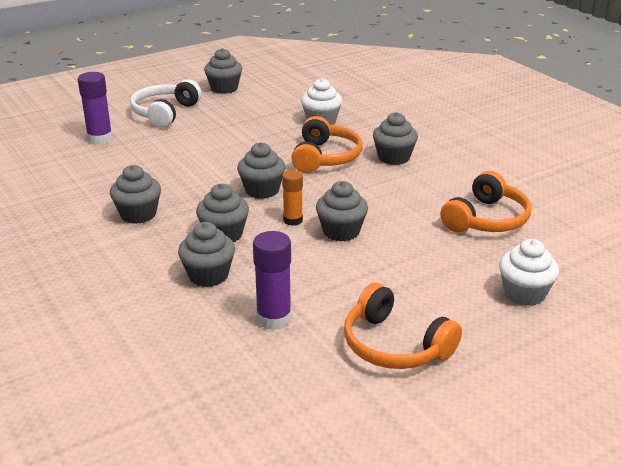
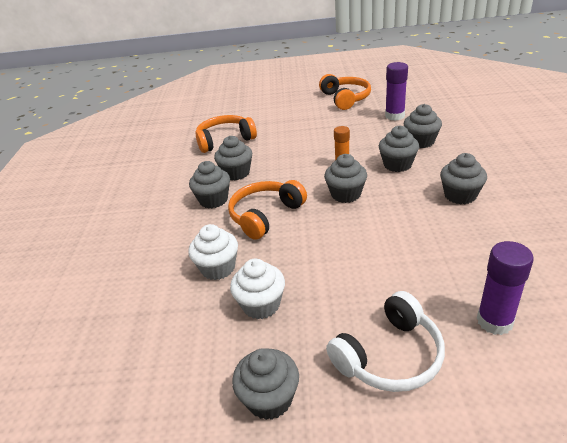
camera: 145 degrees left, 5 degrees up
grey cupcake [316,181,368,242] -> grey cupcake moved to [214,136,252,181]
white cupcake [499,239,559,306] -> white cupcake moved to [230,259,285,319]

